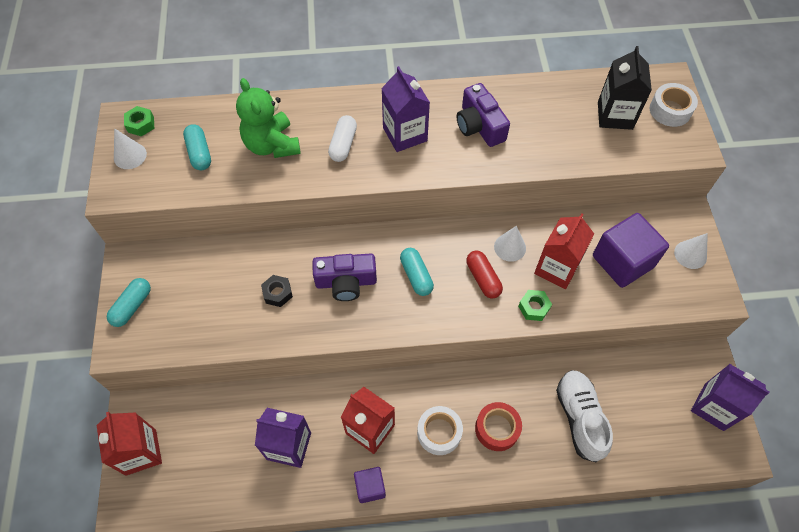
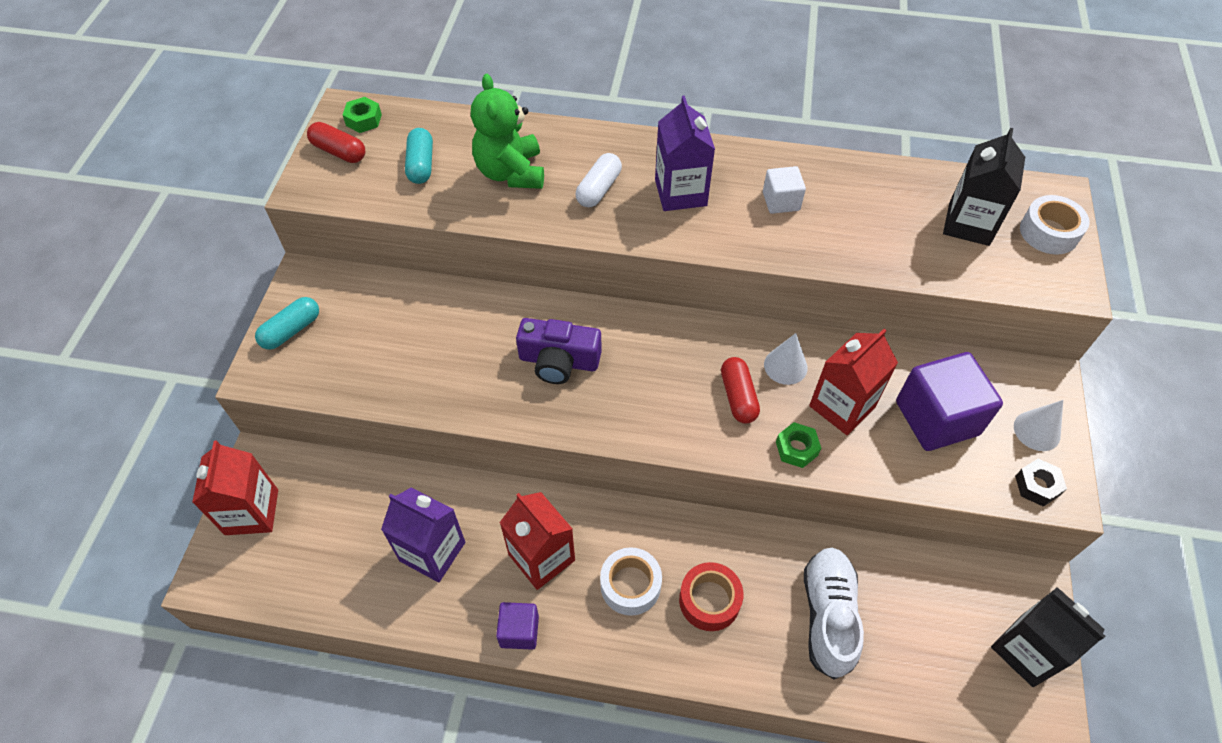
camera: 15 degrees right, 5 degrees down
white cone [114,128,147,169] -> red capsule [307,122,365,163]
black nut [261,275,293,307] -> black nut moved to [1015,459,1067,507]
turquoise capsule [400,248,434,296] -> none
purple camera [457,83,510,147] -> white cube [763,166,806,214]
purple carton [691,364,770,431] -> black carton [991,587,1105,687]

